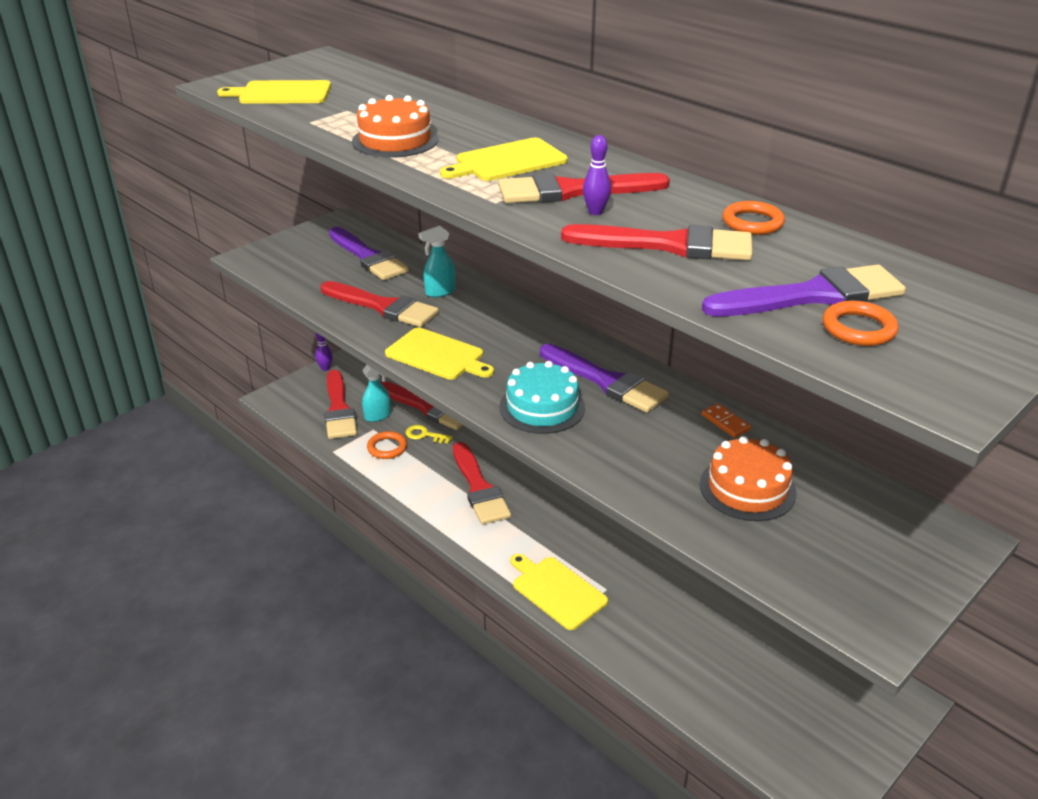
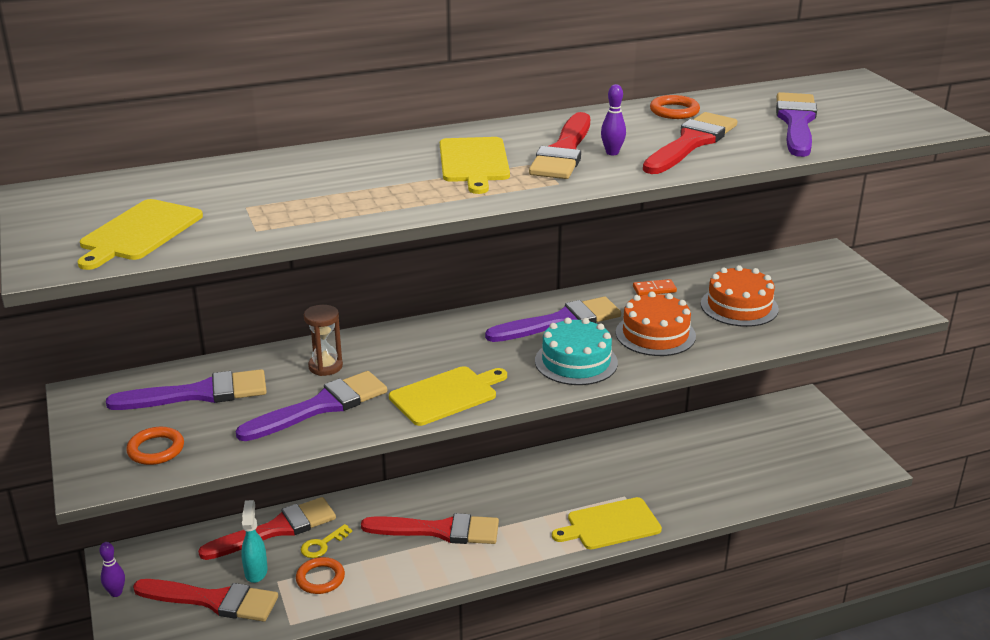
camera: 65 degrees left, 5 degrees down
red brush [321,281,439,327] -> purple brush [236,371,387,441]
orange cake [352,95,438,158] -> orange cake moved to [616,291,696,356]
turquoise spray bottle [419,226,455,297] -> brown hourglass [304,305,343,376]
orange ring [822,301,899,346] -> orange ring moved to [126,427,184,465]

